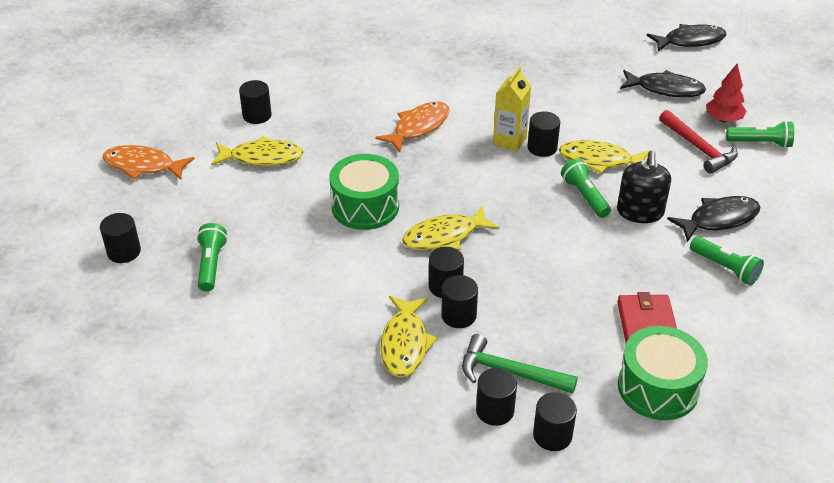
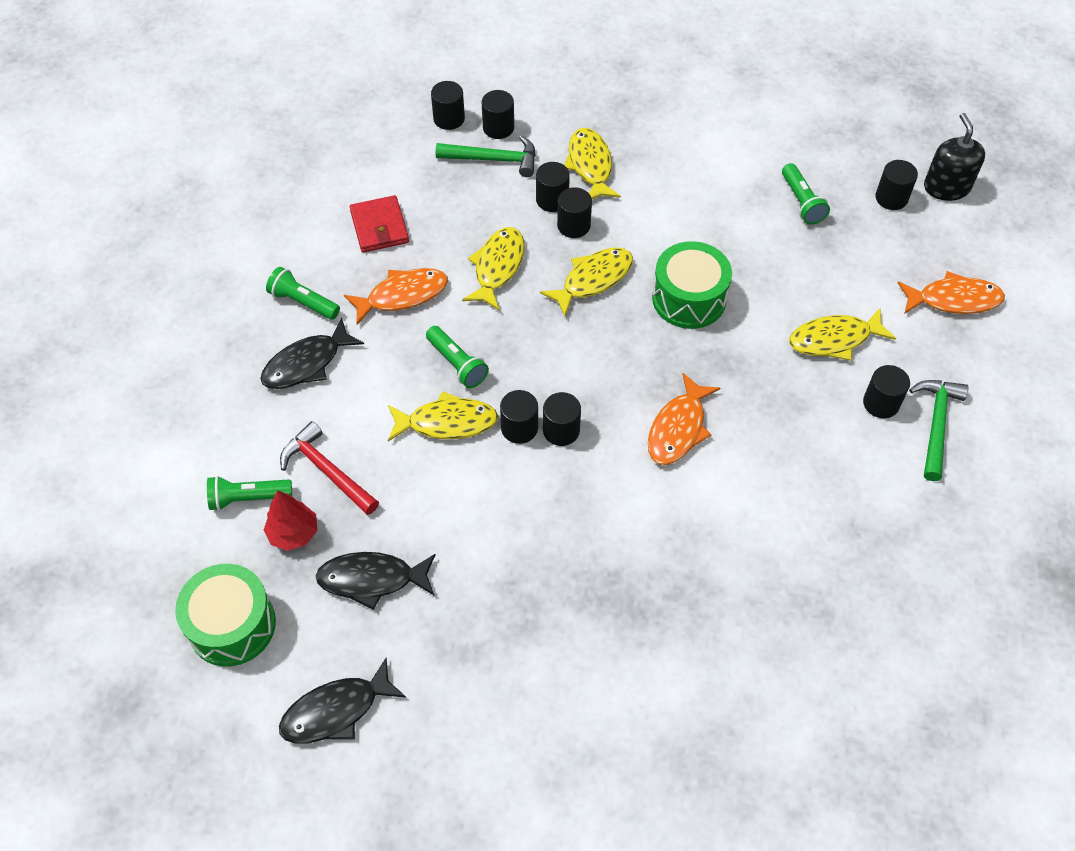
camera: 165 degrees right, 15 degrees up
yellow carton [493,67,531,152] -> black cylinder [543,392,581,446]
black soap dispenser [617,150,671,223] -> black soap dispenser moved to [924,113,985,201]
green drum [618,326,708,420] -> green drum moved to [175,564,276,667]
none -> orange fish [344,268,448,325]
none -> yellow fish [462,227,525,310]
none -> green hammer [909,380,968,481]

